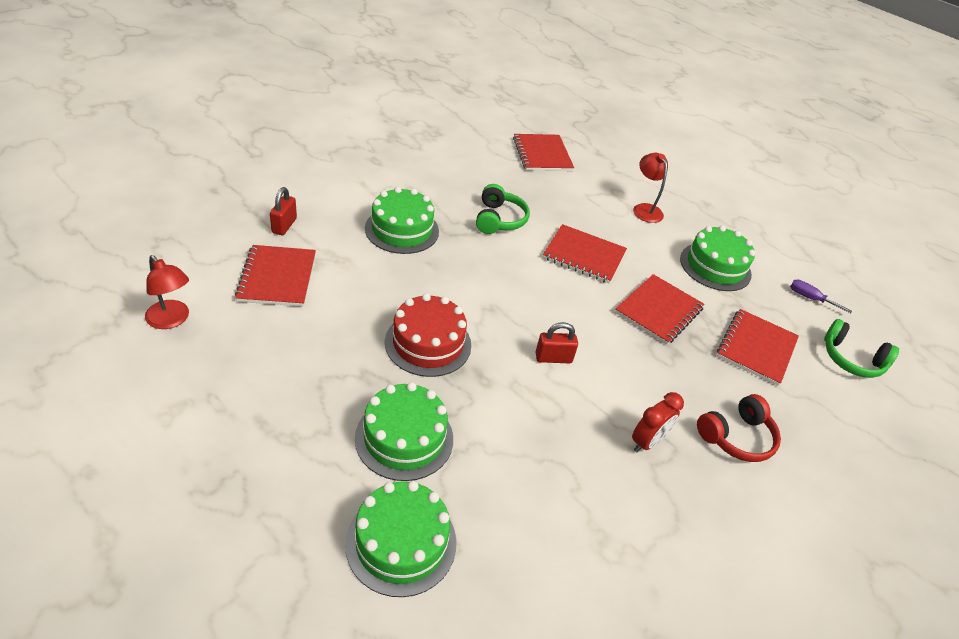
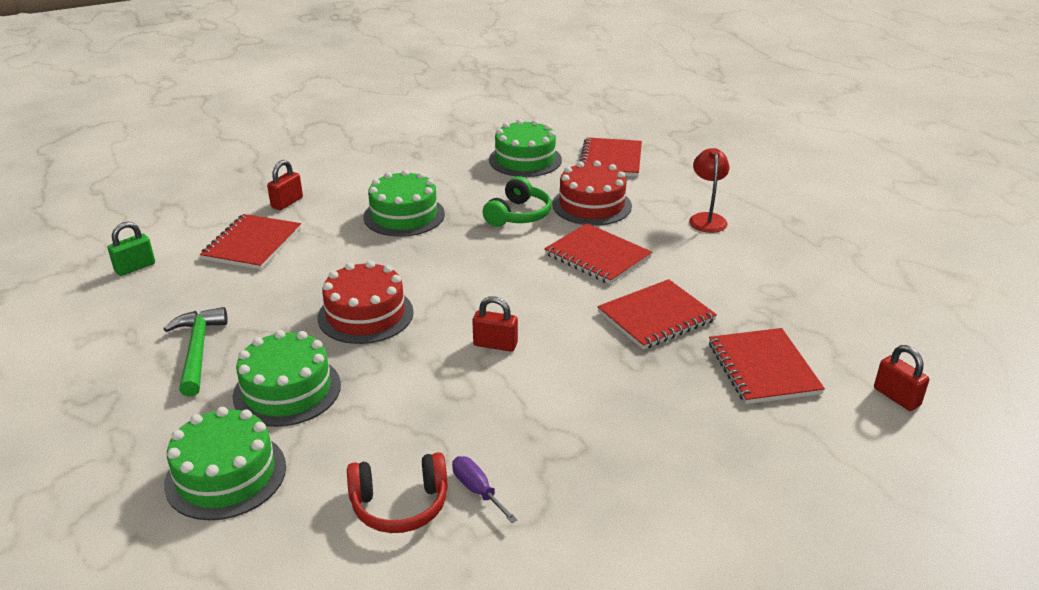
camera: 25 degrees right, 10 degrees down
red lamp [145,255,189,329] -> green padlock [107,222,155,276]
red clock [632,392,684,452] -> none
green cake [680,225,755,291] -> green cake moved to [489,119,562,177]
red headphones [697,394,781,462] -> red headphones moved to [347,452,448,533]
red notebook [717,309,799,386] -> red notebook turned 60 degrees counterclockwise [709,328,825,404]
purple screwdriver [790,280,852,313] -> purple screwdriver moved to [452,456,517,523]
green headphones [824,319,899,378] -> red padlock [874,345,929,411]
none -> green hammer [163,307,228,397]
none -> red cake [552,161,632,226]

